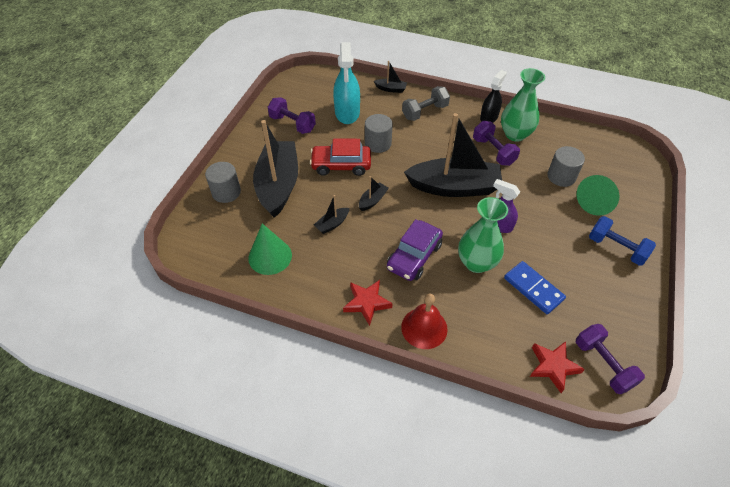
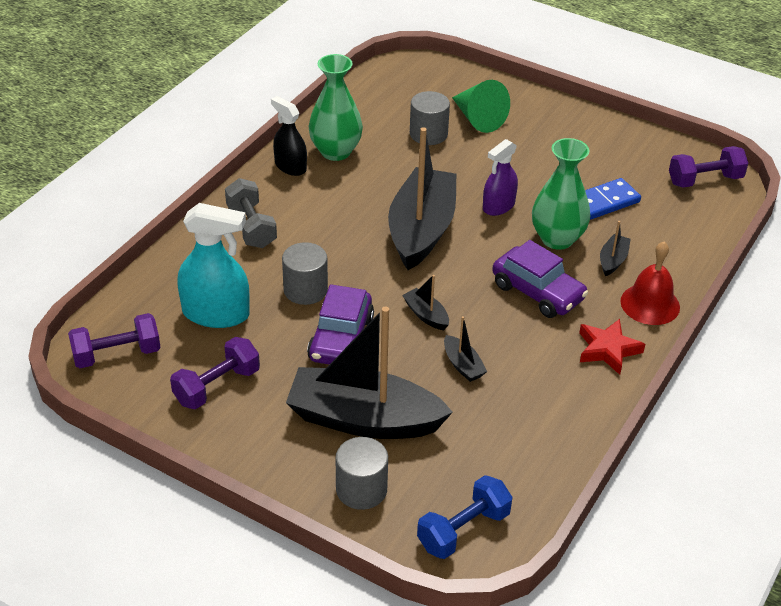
camera: 80 degrees left, 10 degrees down
green cone [248,223,292,275] -> none
red car [310,139,371,176] -> purple car [307,284,374,365]
black boat [374,61,407,93] -> black boat moved to [600,221,631,276]
purple dumbbell [473,121,520,166] -> purple dumbbell moved to [68,313,161,368]
red star [530,341,585,393] -> none
blue dumbbell [589,216,656,266] -> blue dumbbell moved to [417,475,513,559]

